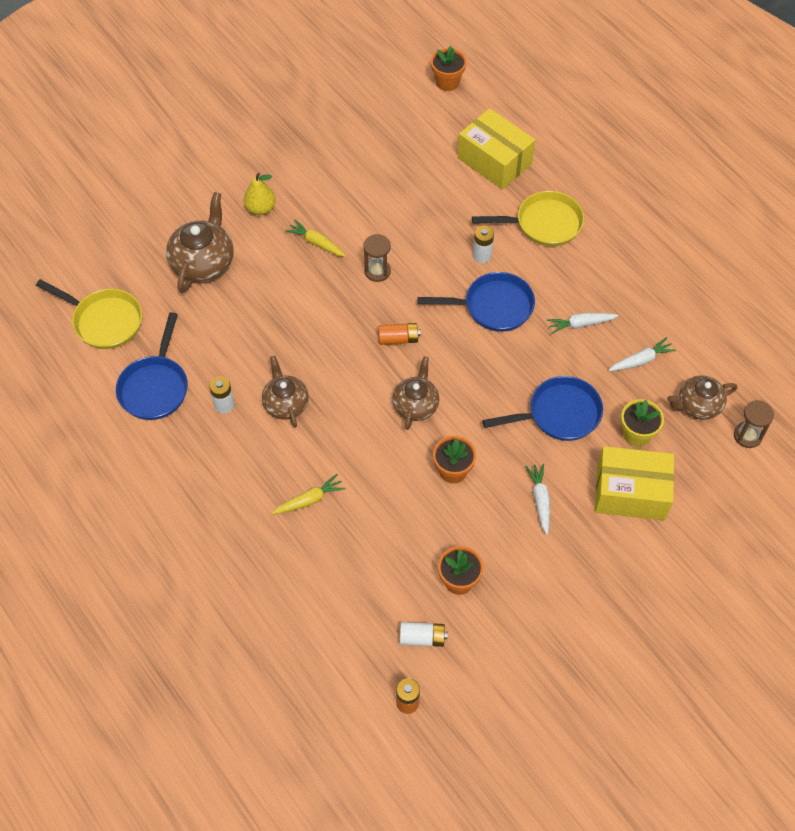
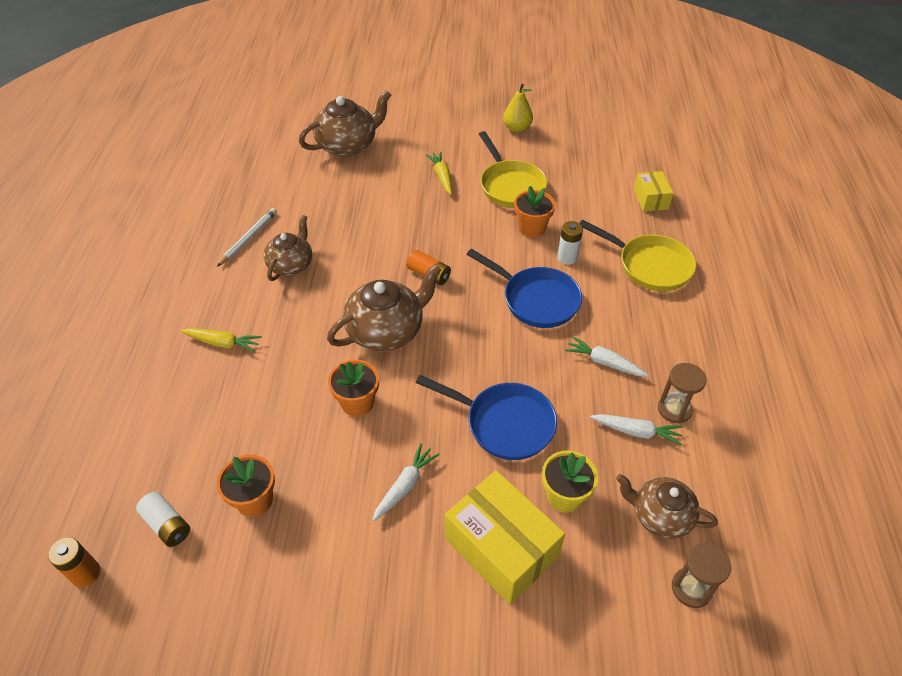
camera: 40 degrees right, 10 degrees down
yellow pan [36,279,142,349] -> yellow pan moved to [479,131,547,208]
blue pan [116,312,188,420] -> none
white battery [209,376,234,414] -> white pencil [217,208,277,267]
yellow pear [244,173,276,215] -> yellow pear moved to [503,84,533,133]
brown hourglass [363,234,391,282] -> brown hourglass moved to [658,363,707,424]
brown teapot [392,356,439,430] -> brown teapot [327,264,441,352], size x1.52
orange flower pot [431,46,466,91] -> orange flower pot moved to [514,186,555,238]
yellow box [458,108,535,190] -> yellow box [634,171,673,212], size x0.55

